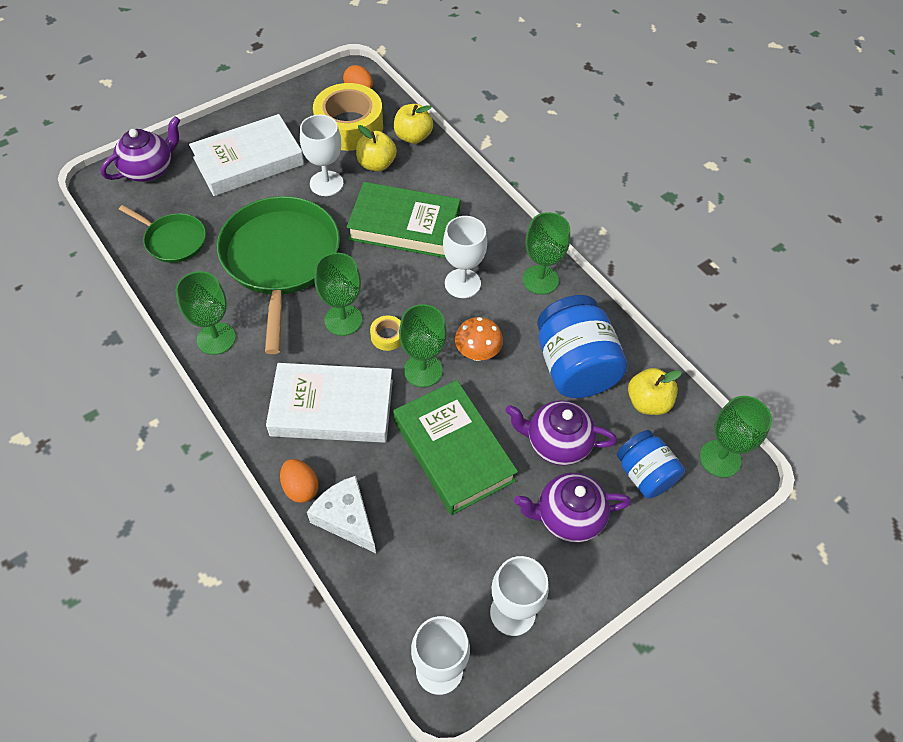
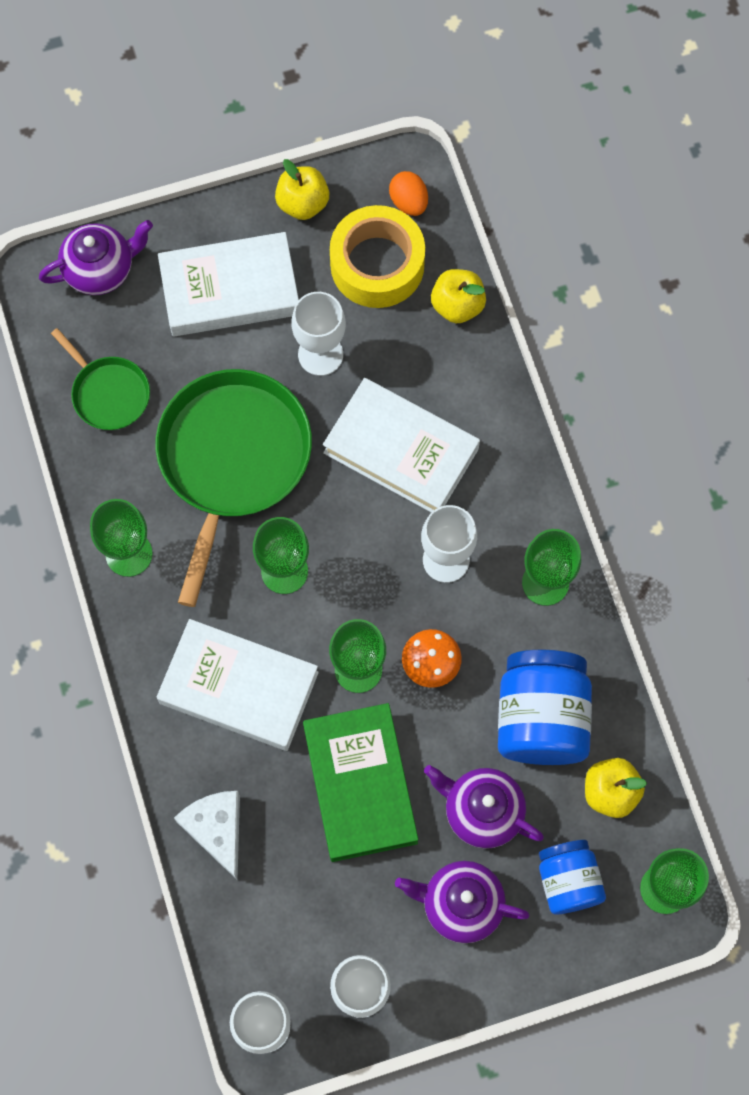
camera: 20 degrees right, 15 degrees up
orange egg [280,459,319,503] -> none
green book [347,182,460,258] -> white book [323,378,480,512]
yellow apple [356,125,397,172] -> yellow apple moved to [275,159,329,220]
yellow tape [370,315,401,351] -> none

